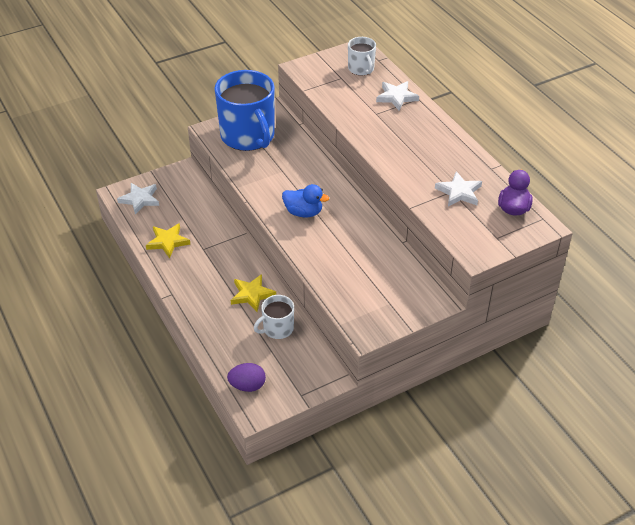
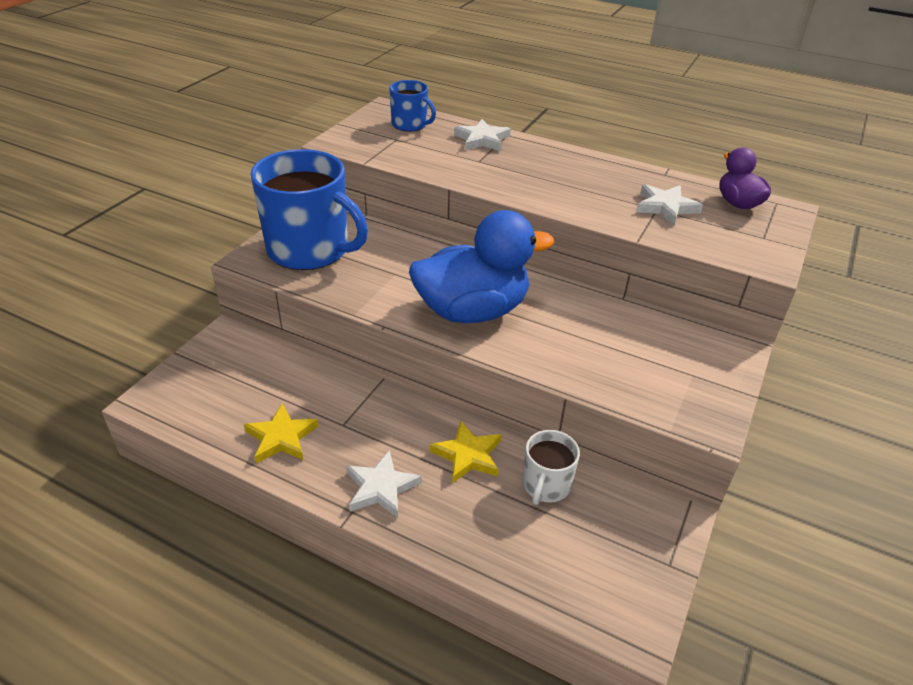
camera: 35 degrees left, 5 degrees down
white star [117,183,159,215] -> white star moved to [346,450,422,518]
purple egg [227,363,266,392] -> none
blue duck [282,184,329,217] -> blue duck [409,210,554,323], size x1.93
white mug [348,37,376,75] -> blue mug [389,80,436,132]

